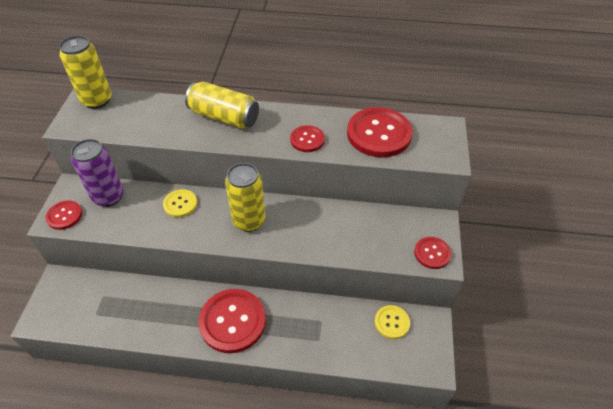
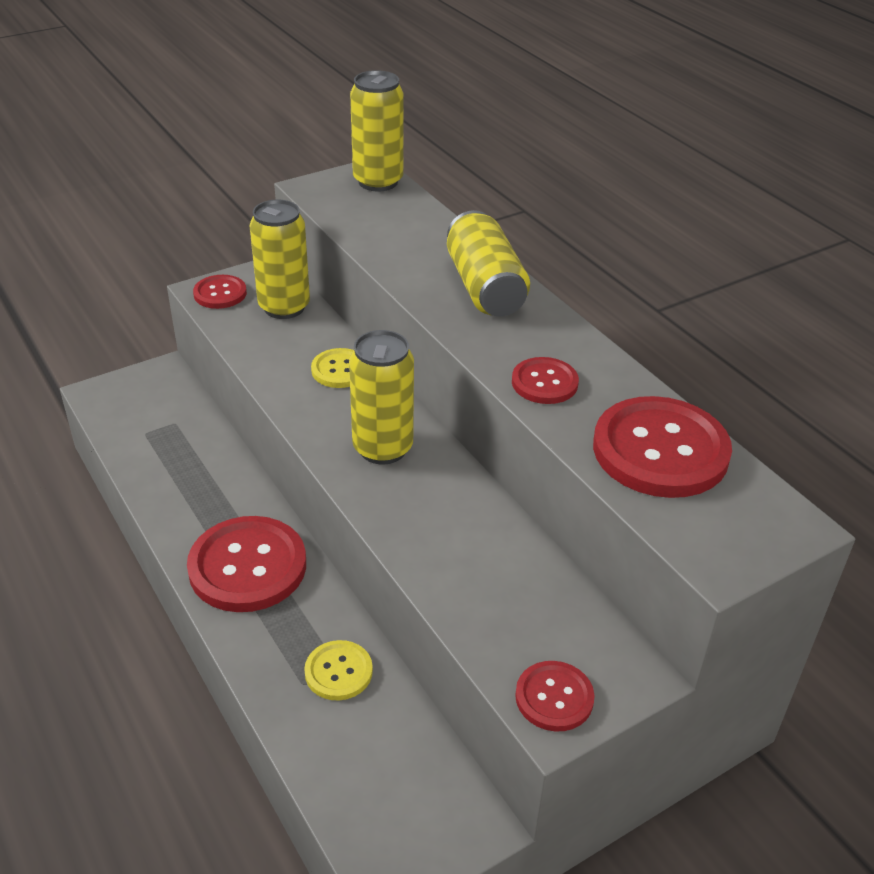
camera: 50 degrees right, 10 degrees down
purple can [71,139,124,207] -> yellow can [250,200,310,319]
yellow button [375,305,410,339] -> yellow button moved to [304,640,373,700]

